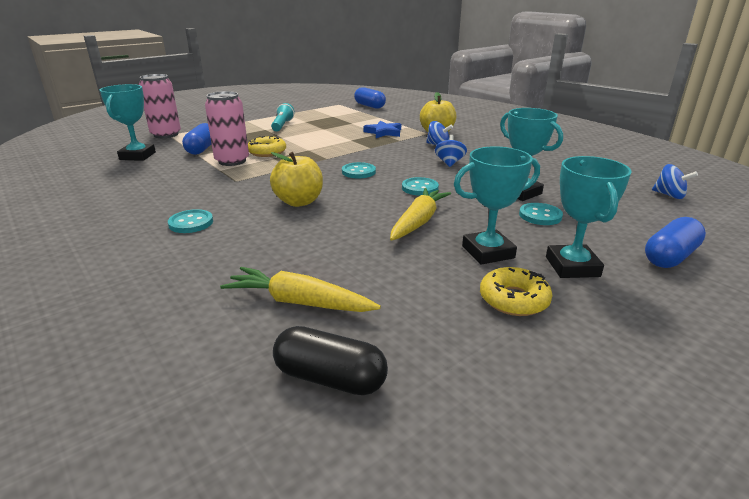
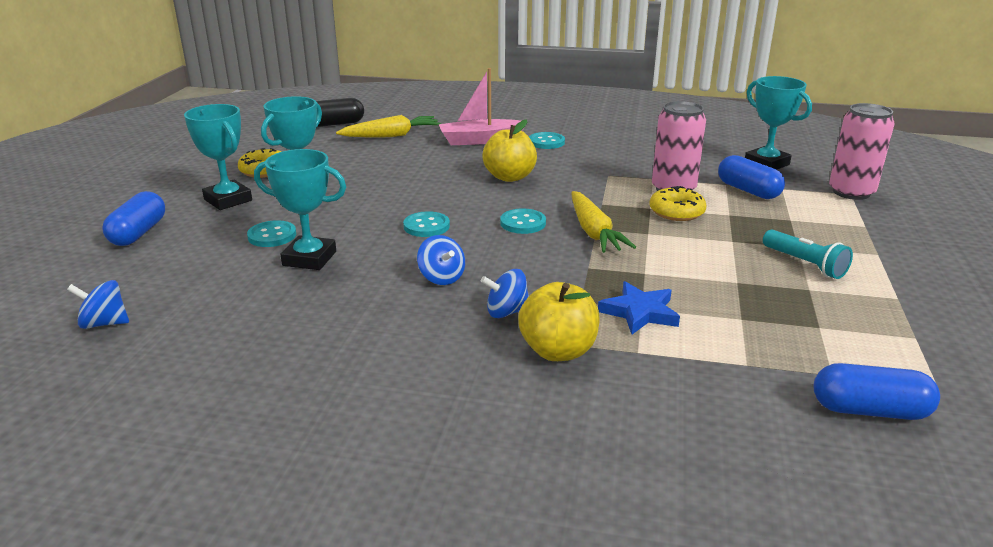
camera: 140 degrees right, 0 degrees up
yellow carrot [390,188,451,241] -> yellow carrot moved to [571,191,636,253]
none -> pink boat [439,68,524,145]

